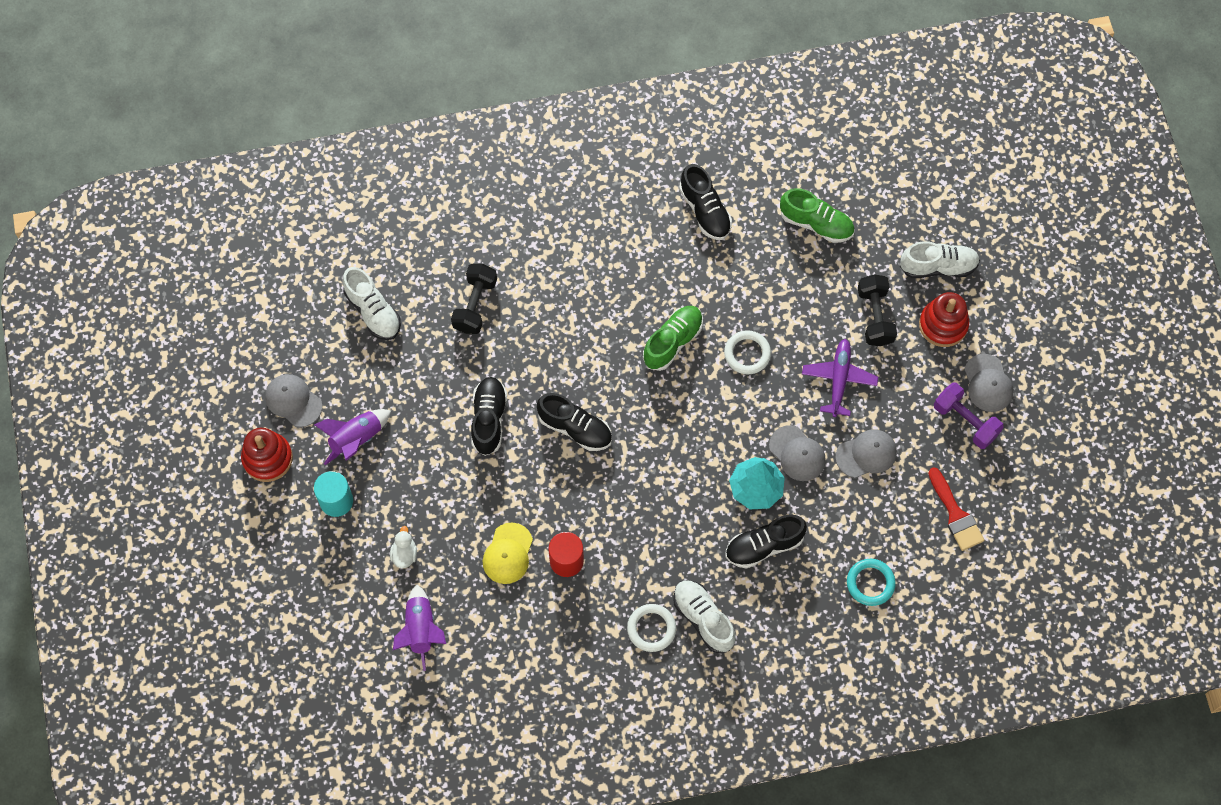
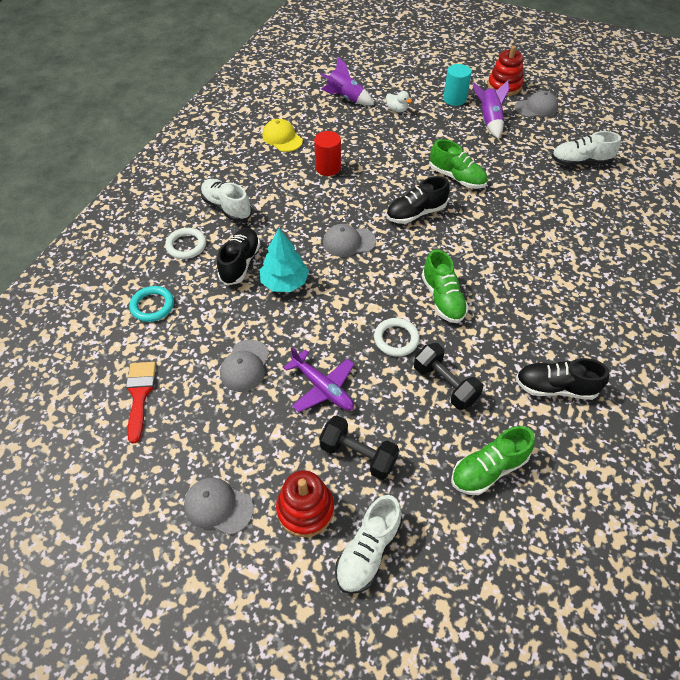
camera: 125 degrees right, 15 degrees down
black dumbbell [451,264,497,334] -> black dumbbell moved to [414,343,483,410]
black shoe [471,377,507,456] -> green shoe [430,139,488,189]
yellow cap [483,523,533,584] -> yellow cap moved to [262,119,303,152]
white ring [627,604,676,652] -> white ring moved to [165,228,206,259]
white shoe [673,580,736,653] -> white shoe turned 135 degrees counterclockwise [200,179,252,222]
grey cap [769,425,826,481] -> grey cap moved to [323,224,376,257]
red brush [928,467,984,551] -> red brush turned 75 degrees clockwise [126,362,156,444]
purple dumbbell [934,383,1004,449] -> none

